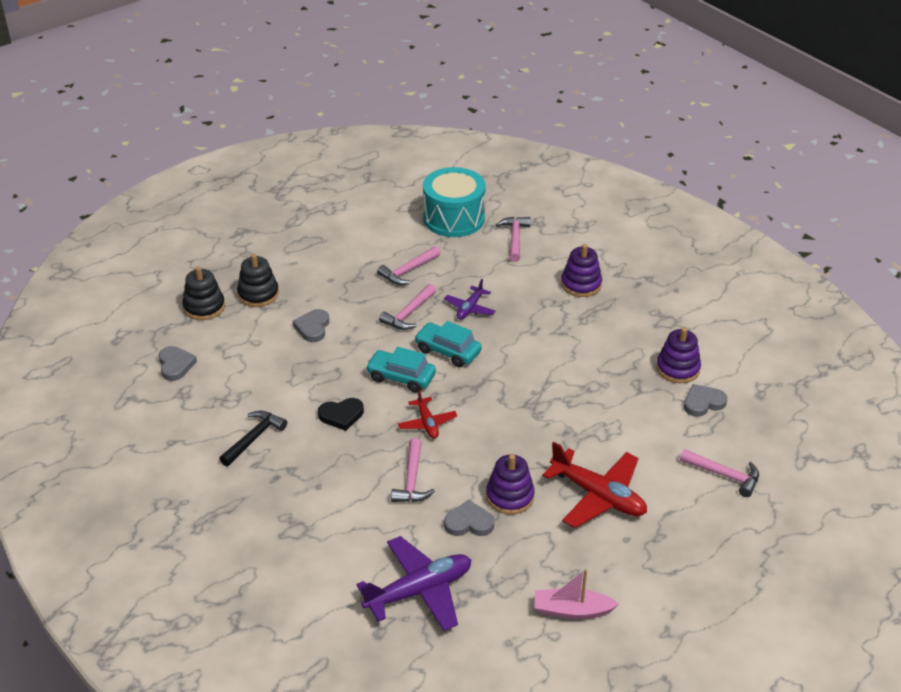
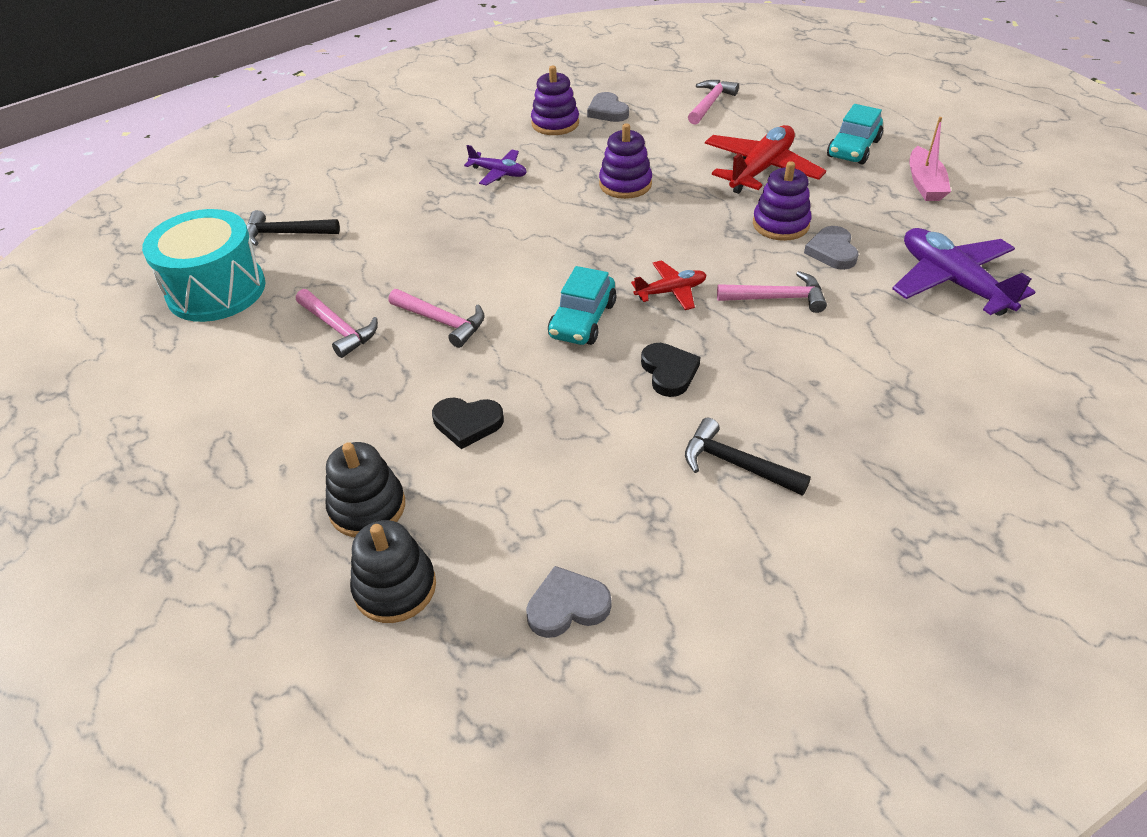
camera: 90 degrees left, 5 degrees up
grey heart [293,309,329,342] -> black heart [432,398,504,449]
turquoise car [414,321,482,367] -> turquoise car moved to [827,104,883,165]
purple plane [444,279,496,320] -> purple plane moved to [464,145,527,186]
pink hammer [496,217,530,262] -> black hammer [247,210,340,246]
purple stacking toy [561,244,602,297] -> purple stacking toy moved to [599,123,652,199]

